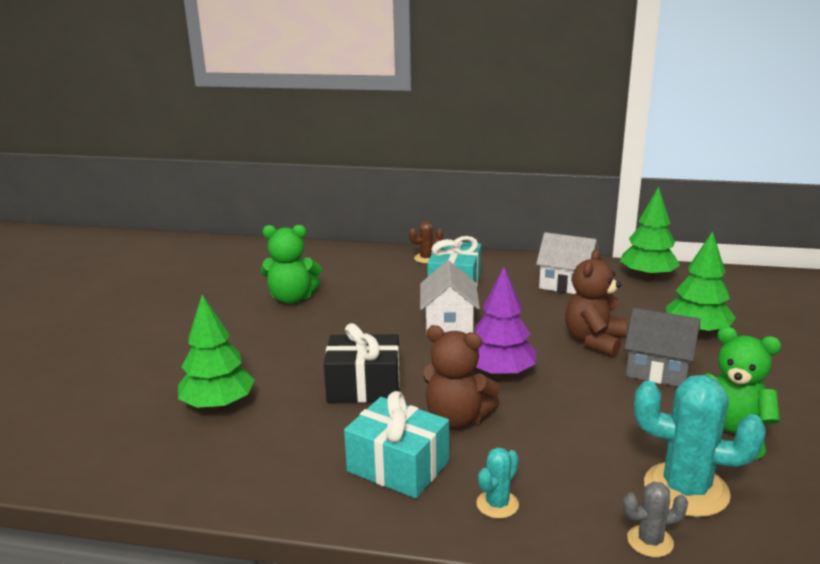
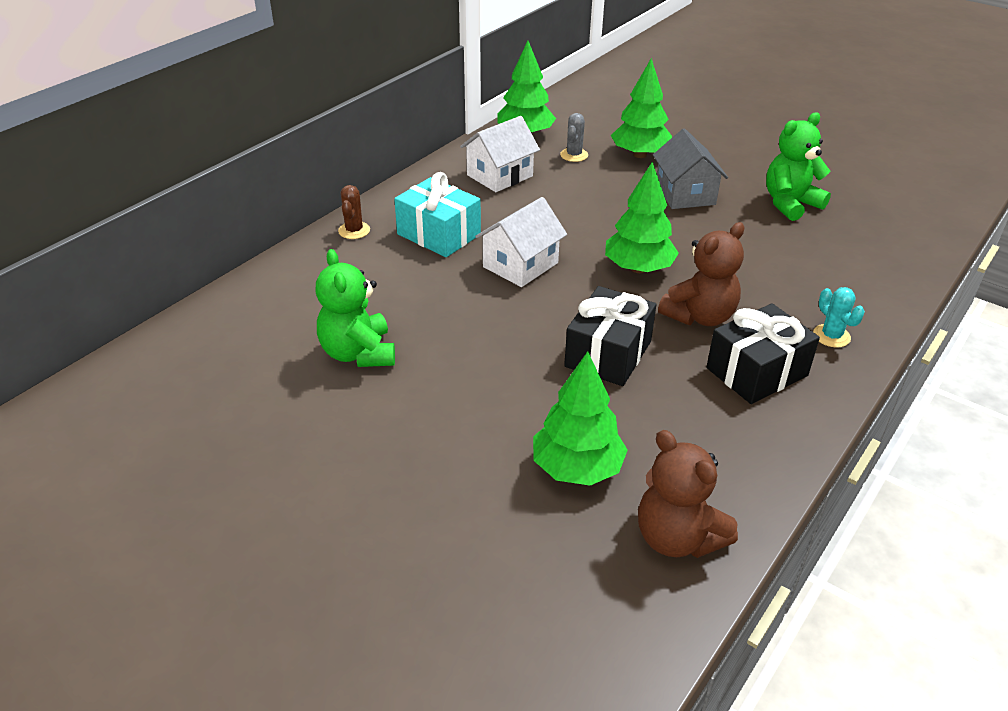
camera: 65 degrees left, 15 degrees up
green teddy bear [261,225,322,304] -> green teddy bear turned 135 degrees clockwise [316,249,395,367]
turquoise gift [344,391,449,499] -> black gift [706,303,820,404]
white house [420,260,480,335] -> white house turned 75 degrees counterclockwise [475,197,567,287]
purple tree [475,267,537,378] -> green tree [605,162,679,273]
brown teddy bear [565,249,626,357] -> brown teddy bear moved to [638,430,738,558]
grey cactus [623,482,688,557] -> grey cactus moved to [560,113,588,162]
grey house [625,308,700,387] -> grey house turned 60 degrees counterclockwise [653,129,728,209]
turquoise cactus [634,375,766,517] -> none

